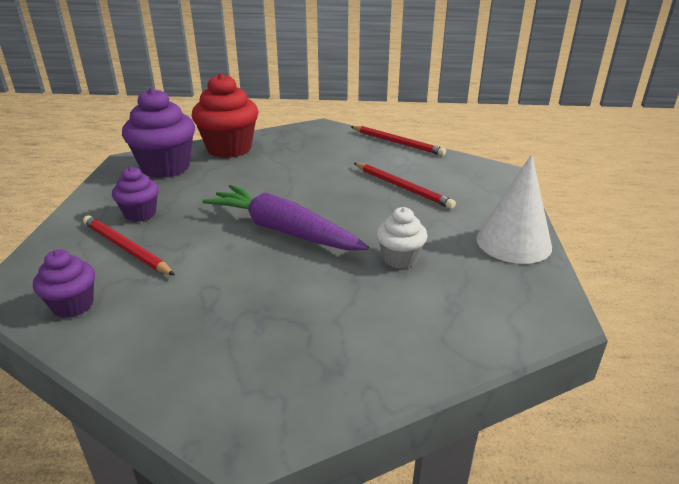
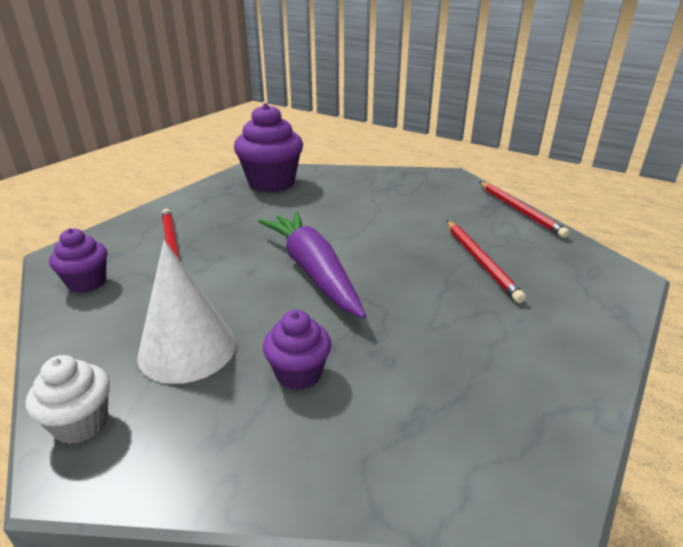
camera: 30 degrees right, 0 degrees up
purple cupcake [112,167,159,222] -> purple cupcake moved to [263,310,331,390]
red cupcake [192,73,258,158] -> none
white cupcake [376,207,428,269] -> white cupcake moved to [26,355,110,444]
white cone [476,154,552,264] -> white cone moved to [137,240,236,384]

